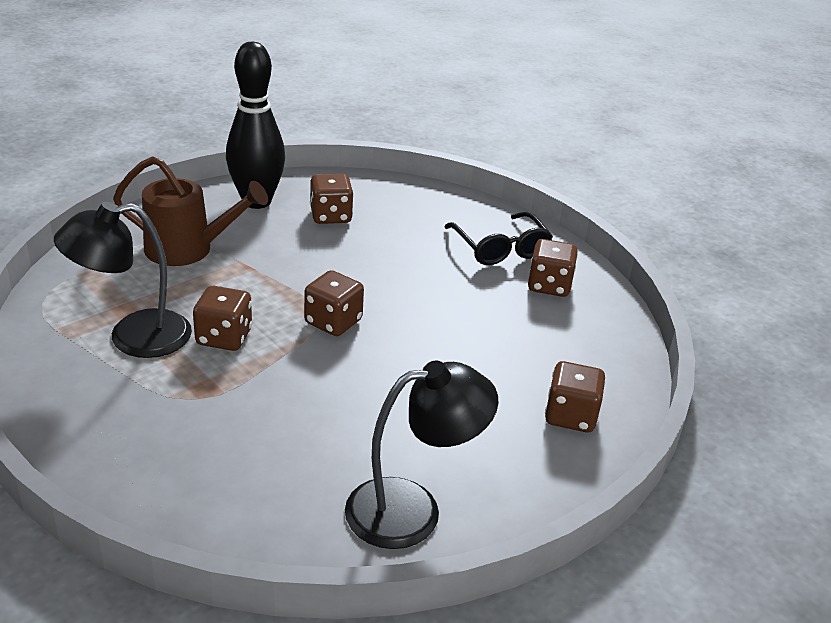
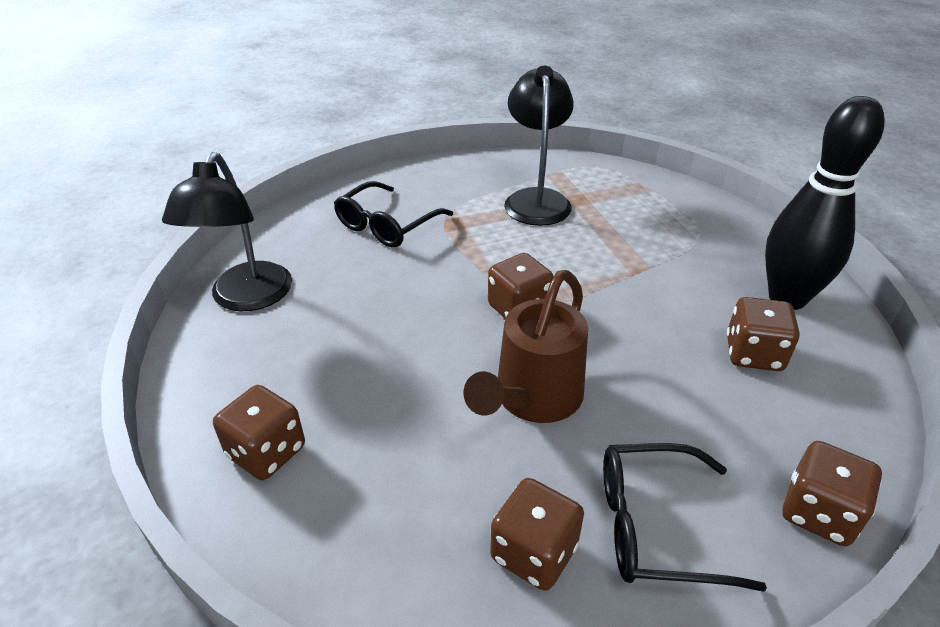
camera: 115 degrees right, 5 degrees up
brown watering can [113,156,268,266] -> brown watering can moved to [464,270,588,423]
brown dice [193,286,252,351] -> brown dice moved to [782,441,882,546]
none -> black glasses [334,181,453,247]

